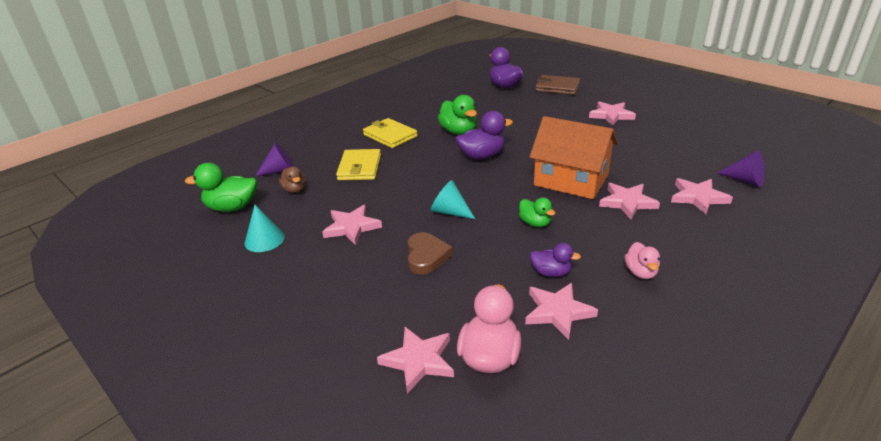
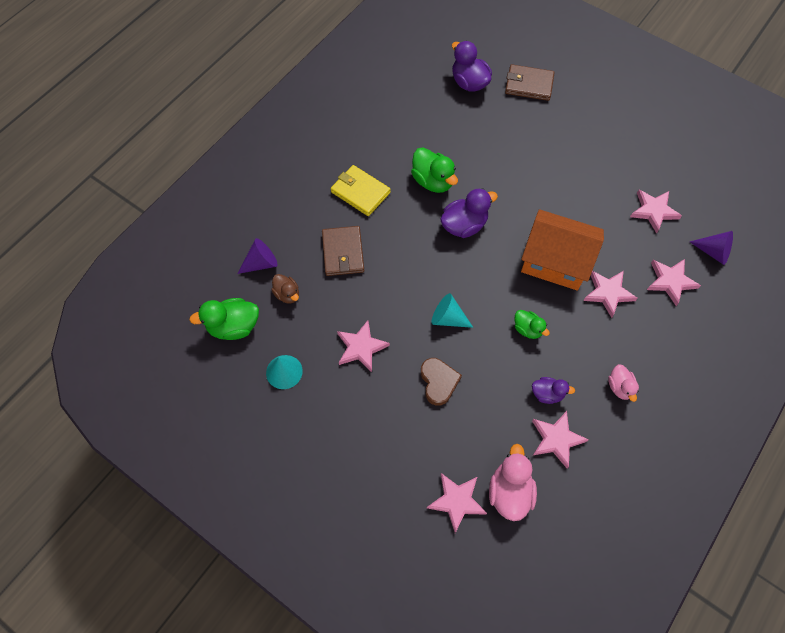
camera: 10 degrees left, 30 degrees up
yellow wallet [336,149,381,180] -> brown wallet [322,226,364,276]
pink star [589,101,636,126] -> pink star moved to [630,190,682,234]

